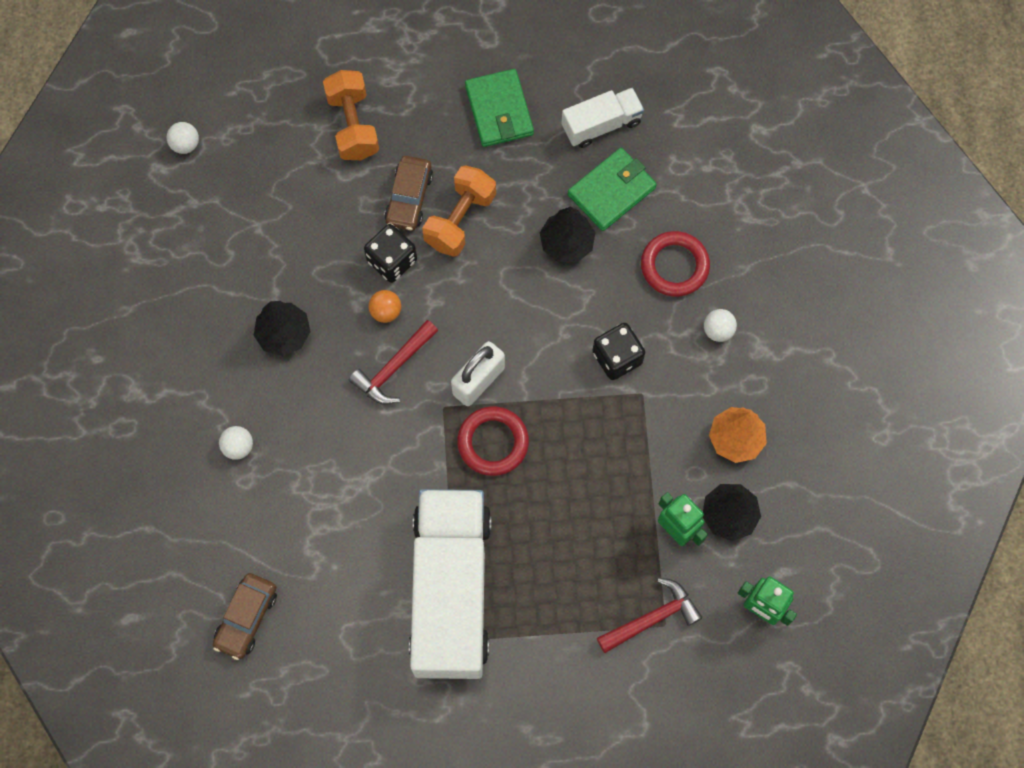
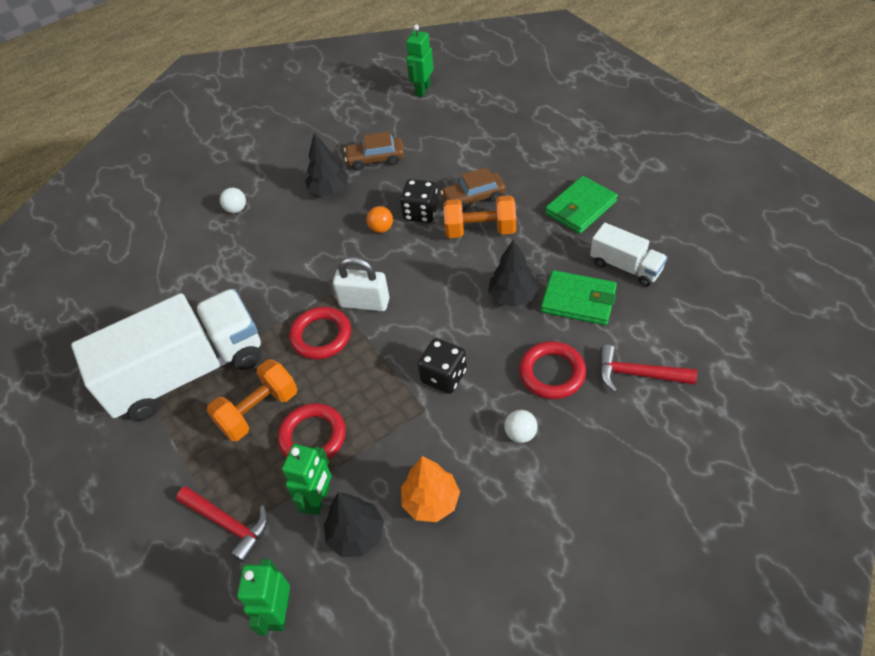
camera: 65 degrees right, 20 degrees down
white ball [167,122,199,154] -> green robot [406,24,434,97]
brown car [213,573,277,660] -> brown car moved to [344,131,404,170]
orange dumbbell [323,70,379,160] -> orange dumbbell moved to [207,359,297,441]
red hammer [349,320,438,405] -> red hammer moved to [599,345,697,392]
none -> red ring [278,403,346,460]

